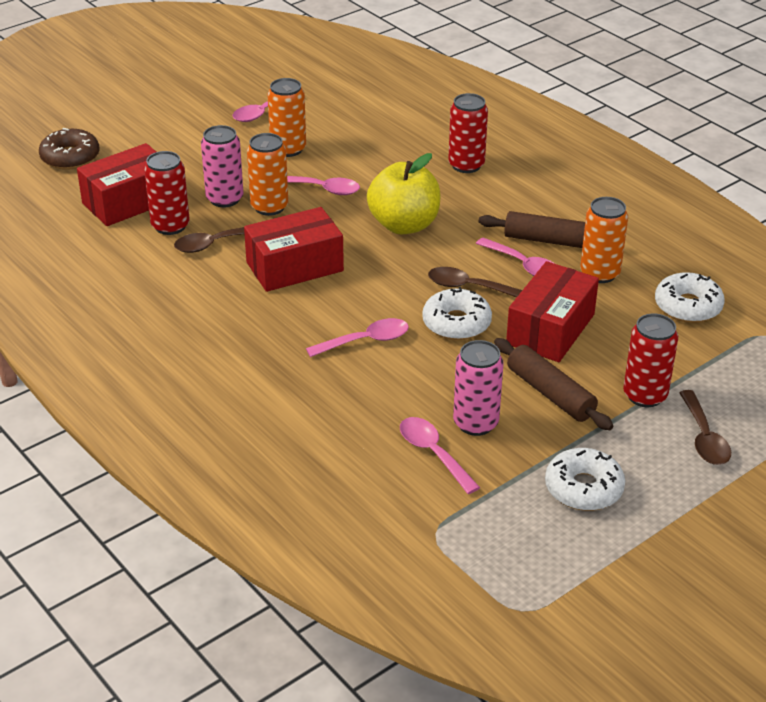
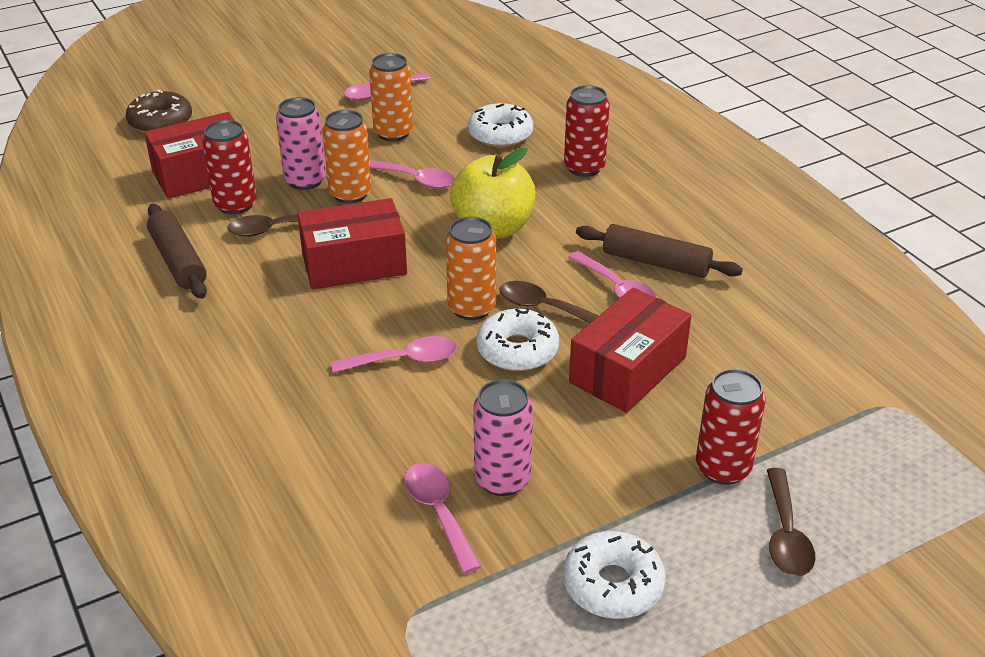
camera: 10 degrees right, 0 degrees up
brown rolling pin [494,338,613,430] -> brown rolling pin moved to [147,204,207,299]
orange can [580,197,628,283] -> orange can moved to [446,217,496,320]
white donut [655,272,725,323] -> white donut moved to [468,103,533,148]

